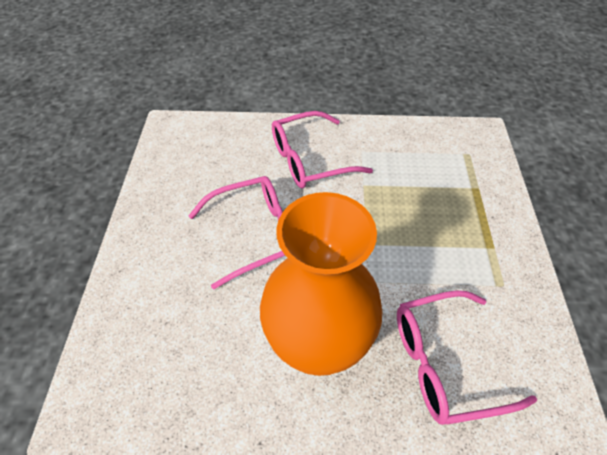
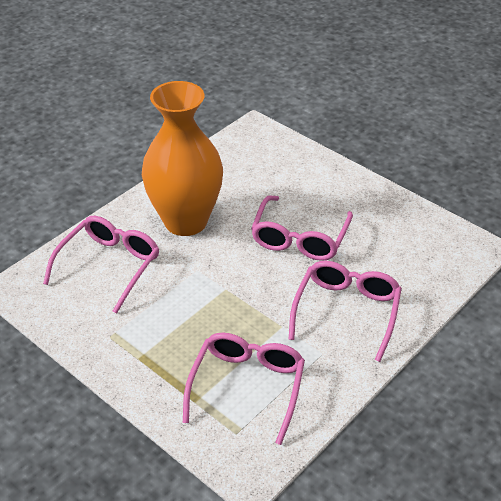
camera: 130 degrees right, 10 degrees down
none -> pink glasses [183,333,305,445]

